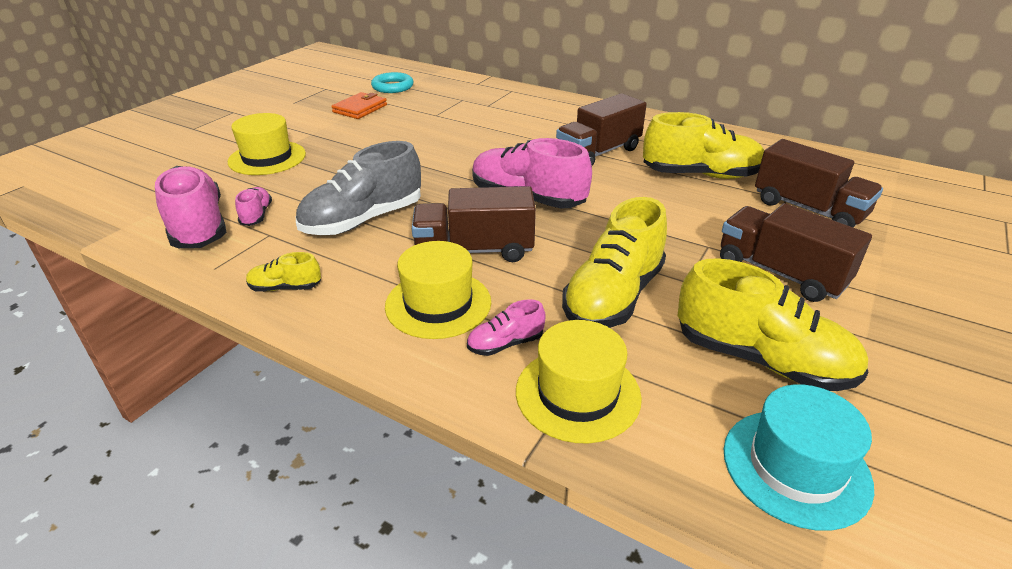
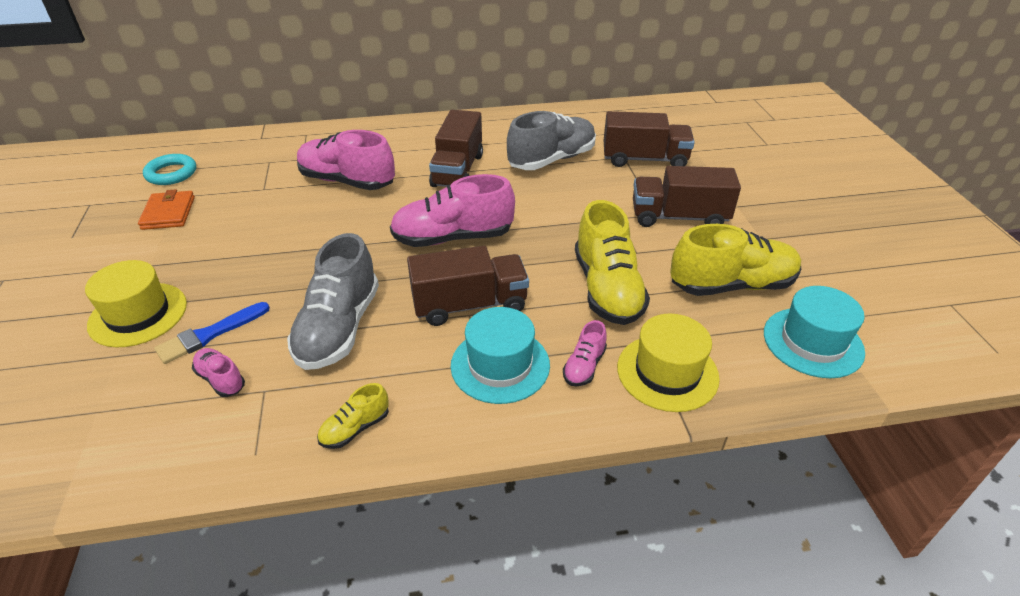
camera: 40 degrees left, 5 degrees up
pink shoe [155,166,226,248] -> pink shoe moved to [297,130,395,190]
yellow hat [385,241,491,339] -> turquoise hat [451,307,550,404]
brown truck [412,186,536,262] -> brown truck turned 150 degrees counterclockwise [407,246,529,326]
yellow shoe [643,112,764,179] -> grey shoe [507,111,596,170]
none -> blue brush [154,302,270,364]

